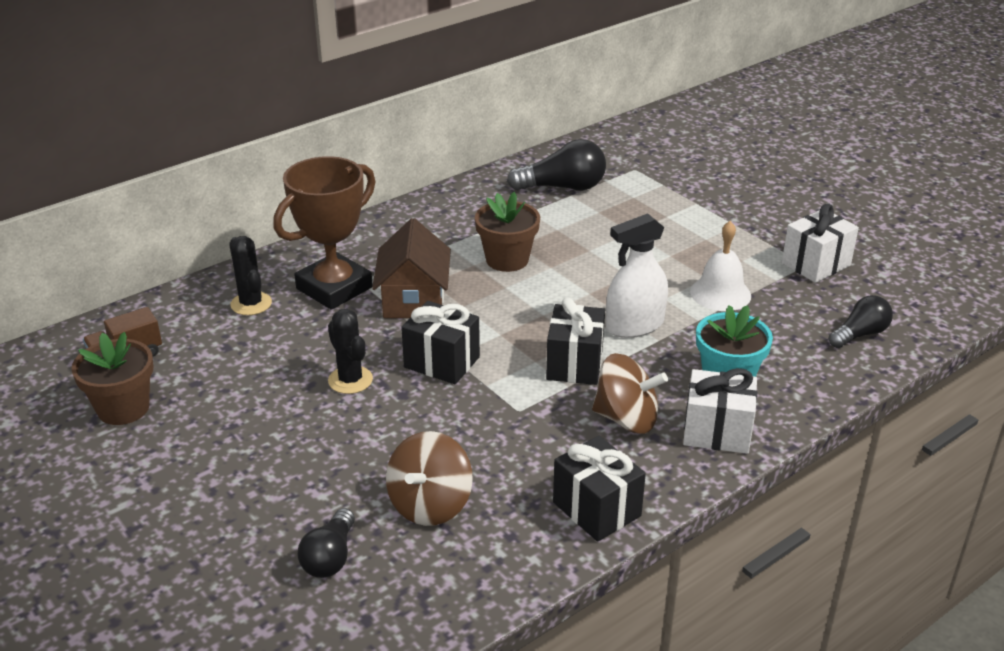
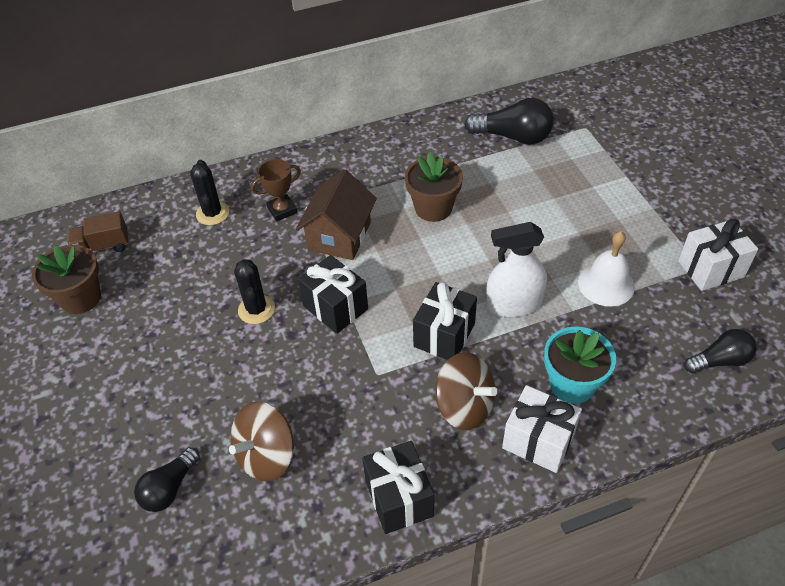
camera: 20 degrees right, 15 degrees up
brown trophy [273,156,376,310] -> brown trophy [251,159,301,221], size x0.50

